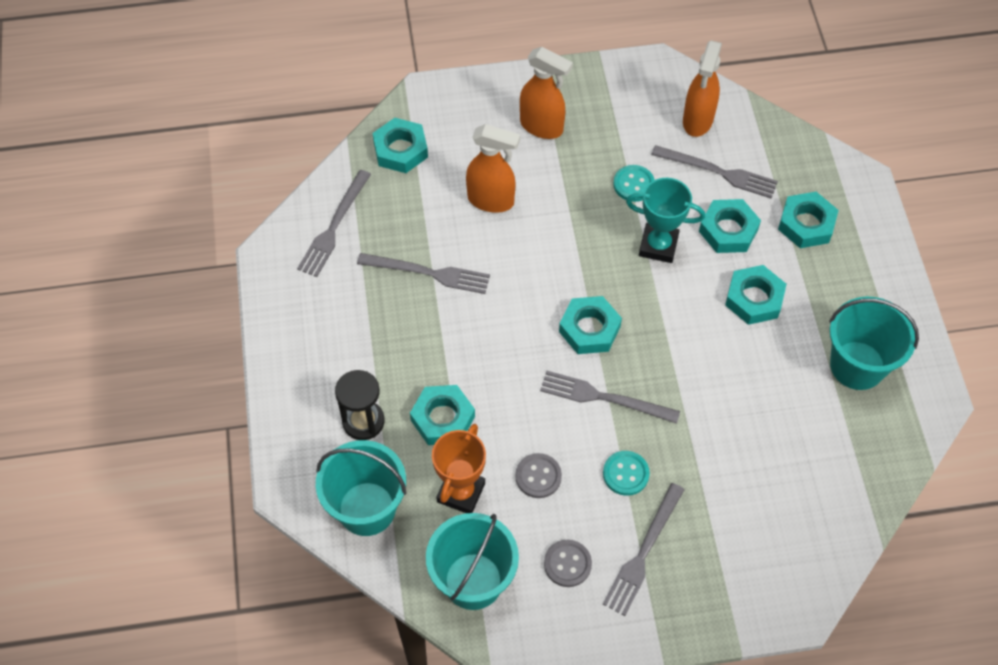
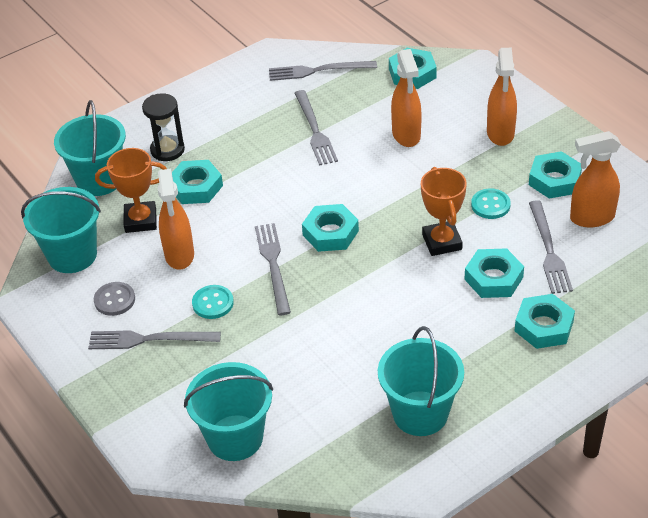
camera: 65 degrees right, 15 degrees down
grey button [515,453,562,498] -> orange spray bottle [157,169,194,270]
turquoise trophy [626,178,705,263] -> orange trophy [421,167,467,256]
turquoise nut [725,265,787,325] -> turquoise nut moved to [529,151,582,199]
none -> turquoise bucket [184,362,273,461]

